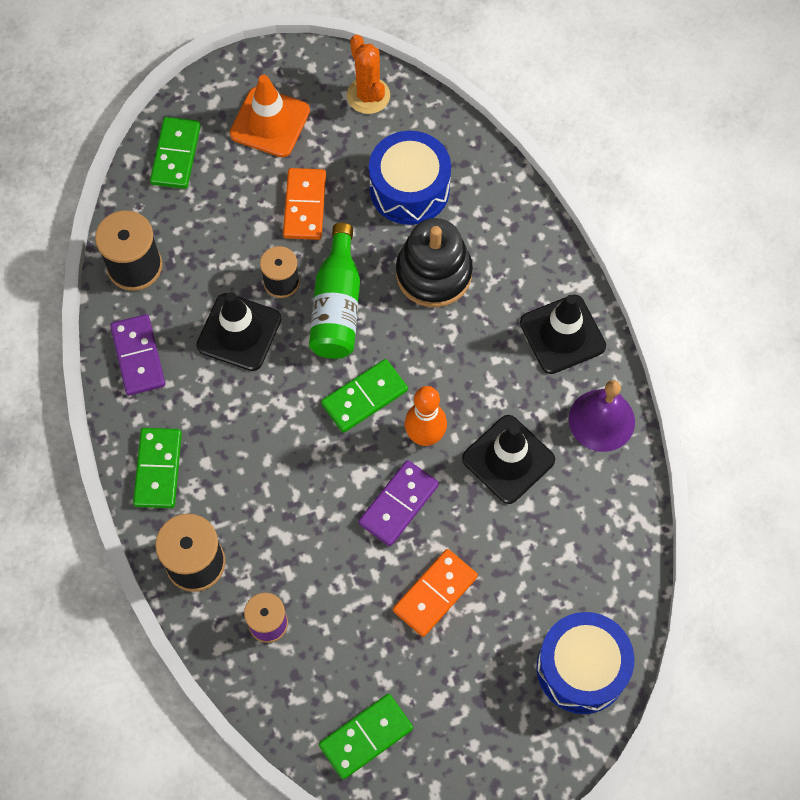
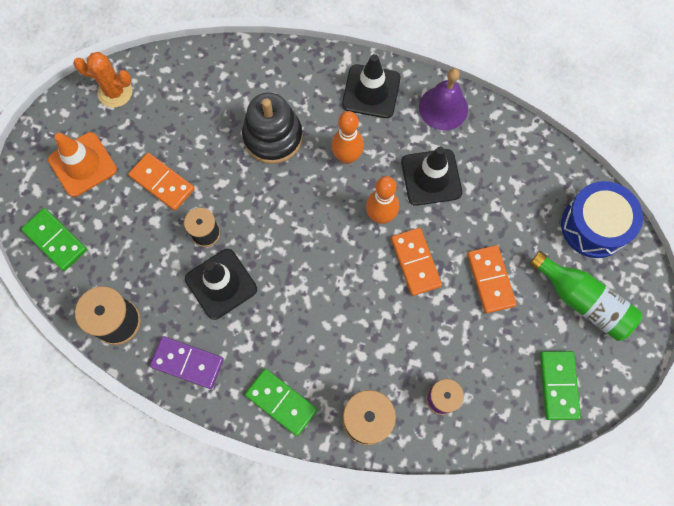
camera: 55 degrees left, 5 degrees up
green bottle [309,223,360,359] -> green bottle moved to [530,251,642,341]
green domino [321,359,408,433] -> none
purple domino [358,460,439,546] -> orange domino [391,228,442,296]
blue drum [369,131,451,225] -> none
none -> orange bowling pin [331,111,364,164]

